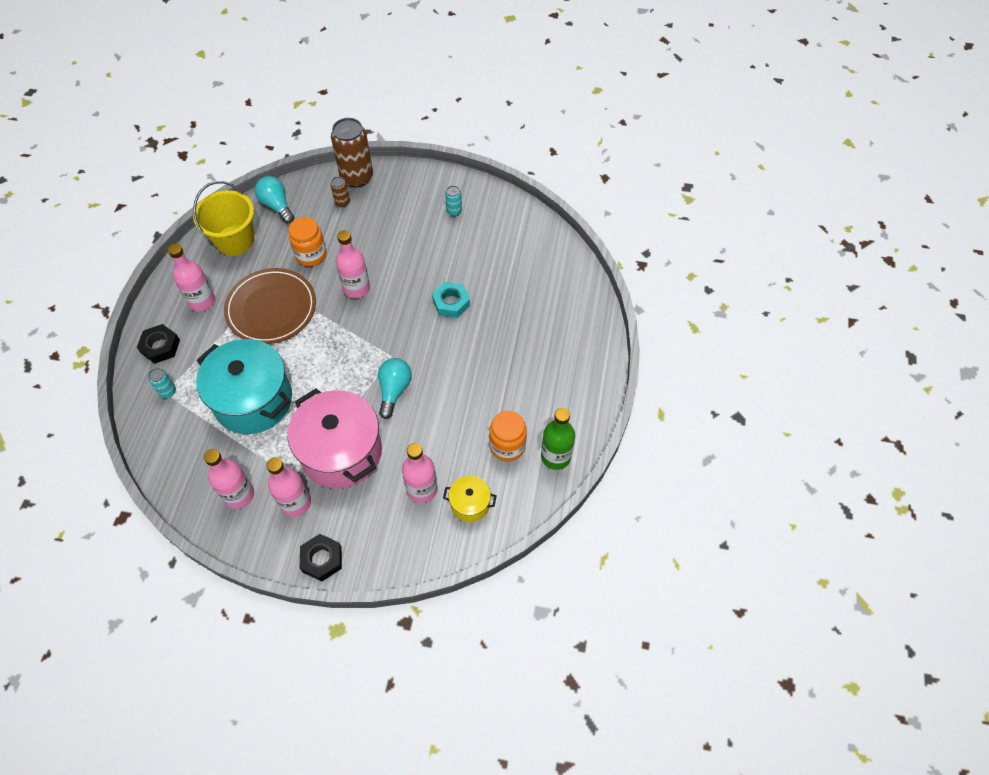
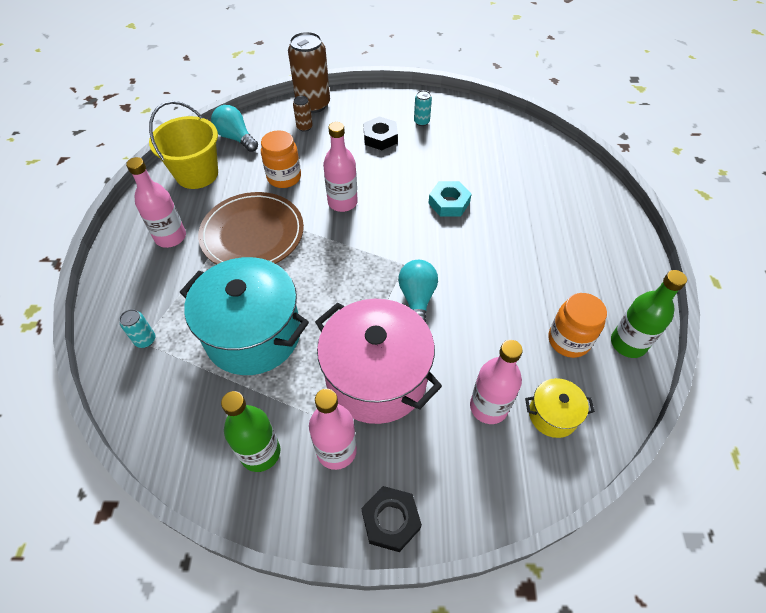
camera: 10 degrees left, 5 degrees down
black nut [137,324,180,364] -> black nut moved to [364,116,398,150]
pink bottle [204,449,254,509] -> green bottle [221,391,280,472]

